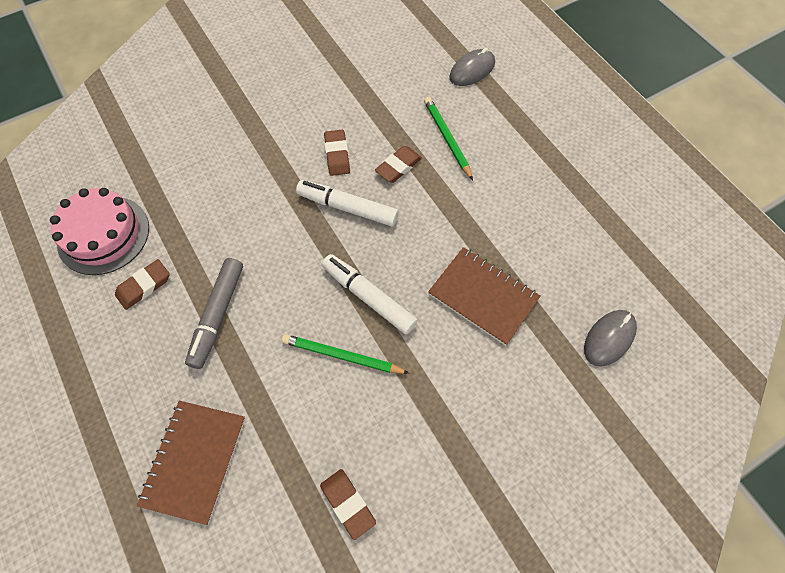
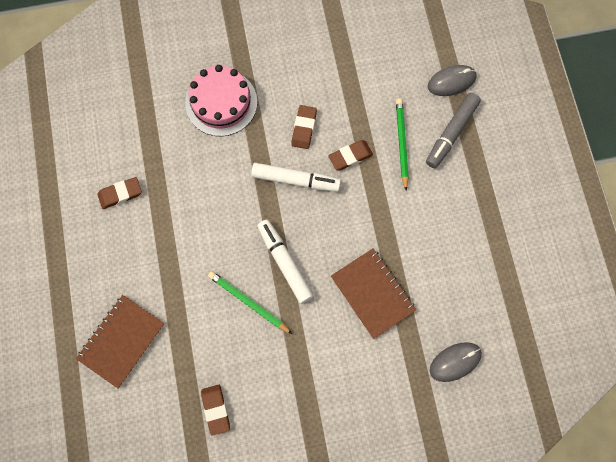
camera: 20 degrees right, 10 degrees up
pink cake [50,188,149,275] -> pink cake moved to [185,65,257,136]
grey marker [185,258,243,369] -> grey marker moved to [426,93,481,168]
white marker [296,180,399,226] -> white marker turned 150 degrees clockwise [251,163,341,192]

